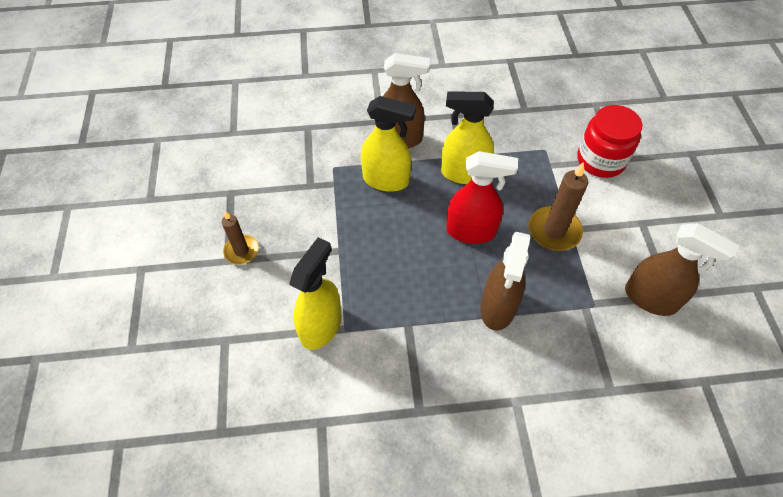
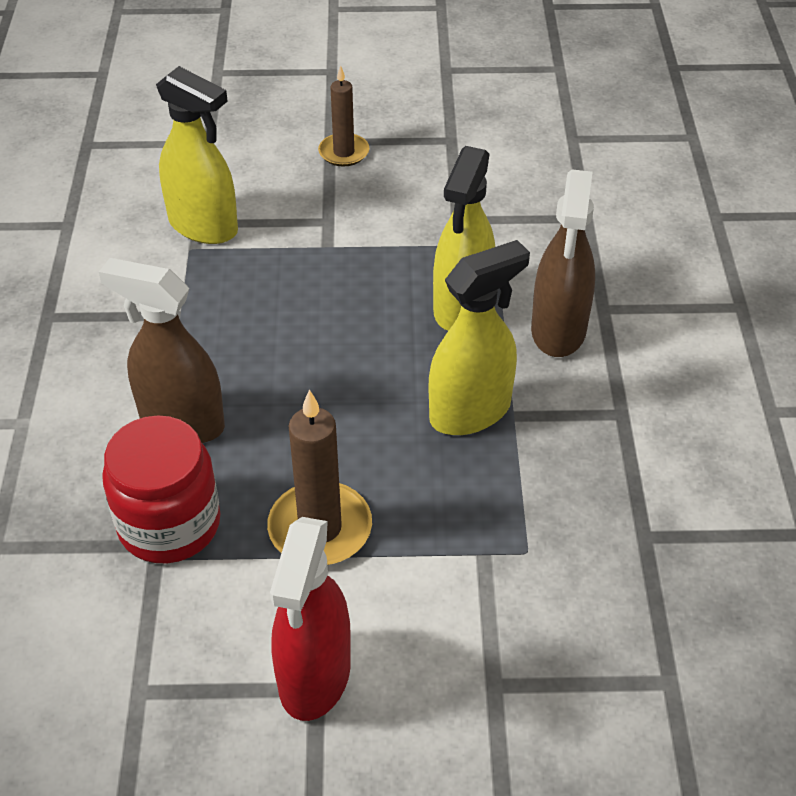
camera: 95 degrees right, 10 degrees down
yellow spray bottle [441,91,494,184] -> yellow spray bottle turned 45 degrees clockwise [429,240,530,435]
red spray bottle [446,151,518,244] -> red spray bottle moved to [270,517,351,721]
red jar [577,105,642,178] -> red jar moved to [102,415,220,563]
brown spray bottle [625,223,739,316] -> none

